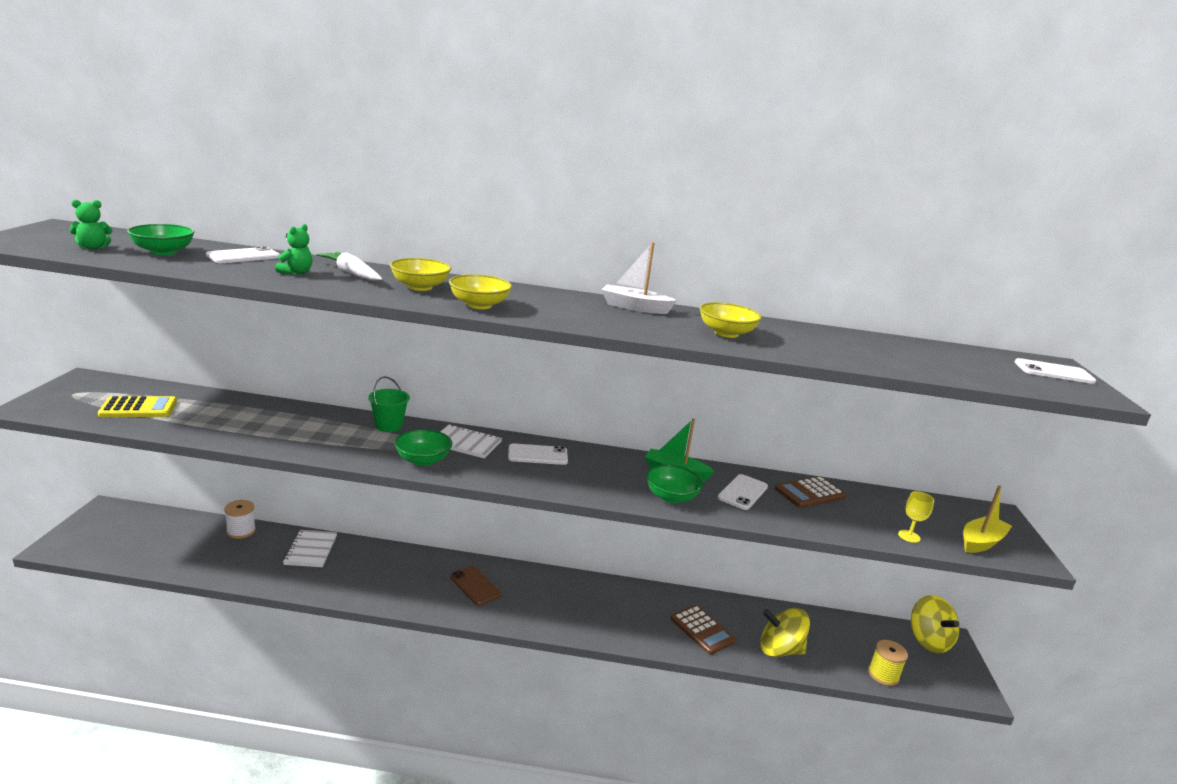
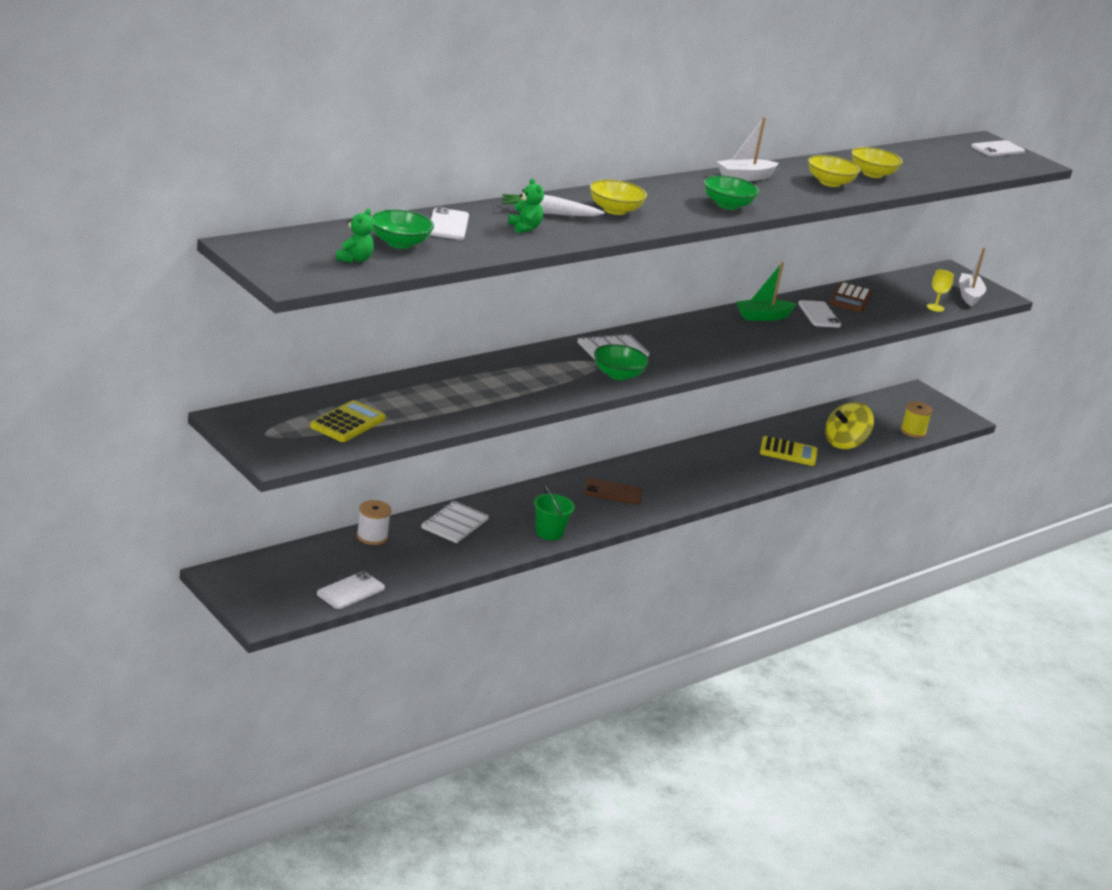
camera: 45 degrees left, 5 degrees up
white notebook [283,530,337,567] -> white notebook turned 75 degrees clockwise [421,501,489,543]
green bucket [368,376,410,432] -> green bucket moved to [534,485,575,540]
yellow bowl [449,274,512,309] -> yellow bowl moved to [851,147,903,178]
white phone [508,443,568,465] -> white phone moved to [317,571,385,609]
green bowl [646,465,703,503] -> green bowl moved to [704,175,759,210]
brown calculator [670,605,736,655] -> yellow calculator [760,436,817,466]
yellow spinning top [911,595,959,653] -> none
yellow boat [963,485,1012,553] -> white boat [959,247,986,307]

